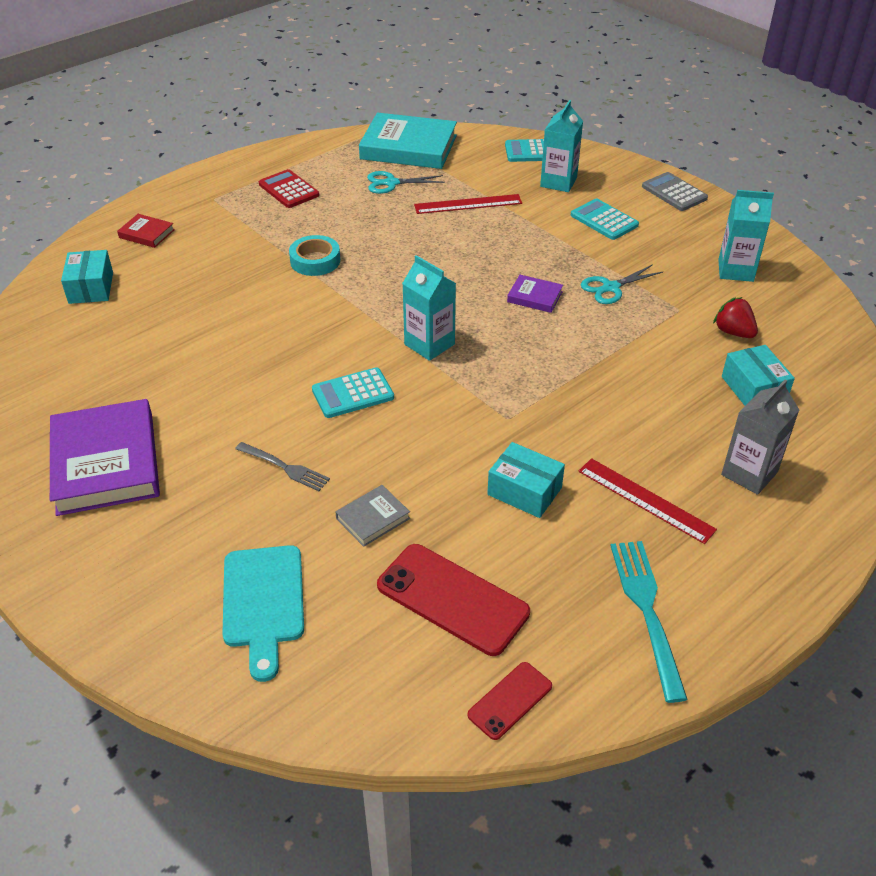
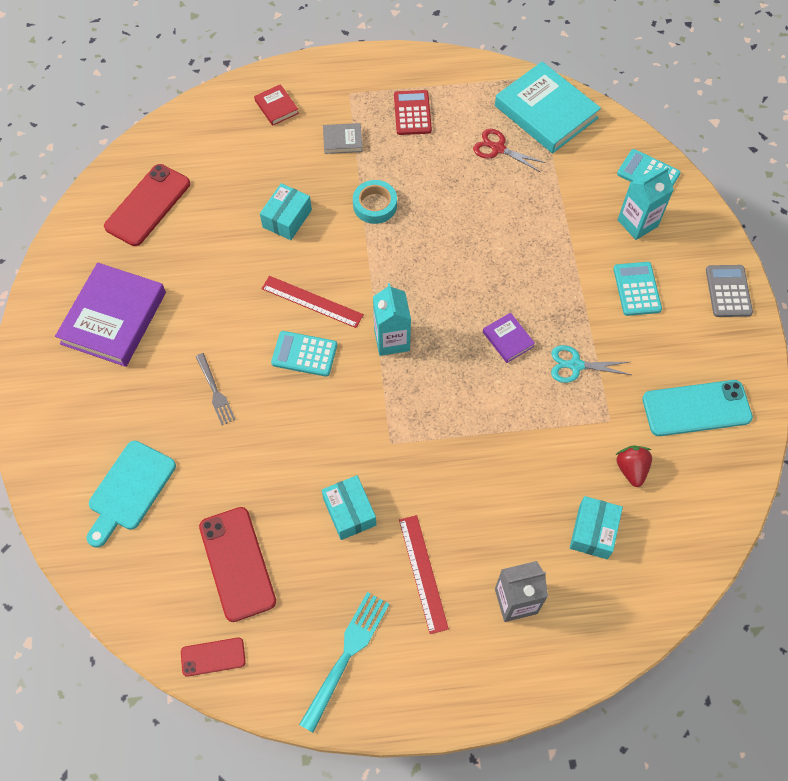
camera: 35 degrees right, 20 degrees up
turquoise box [61,250,113,304] -> turquoise box moved to [260,183,312,240]
grey book [336,485,410,547] -> grey book moved to [323,123,363,154]
turquoise scissors [367,171,445,194] -> red scissors [473,129,546,172]
red ruler [414,194,522,214] -> red ruler moved to [262,276,364,328]
turquoise carton [718,190,774,282] -> turquoise phone [642,380,753,436]
none -> red phone [104,164,190,246]

